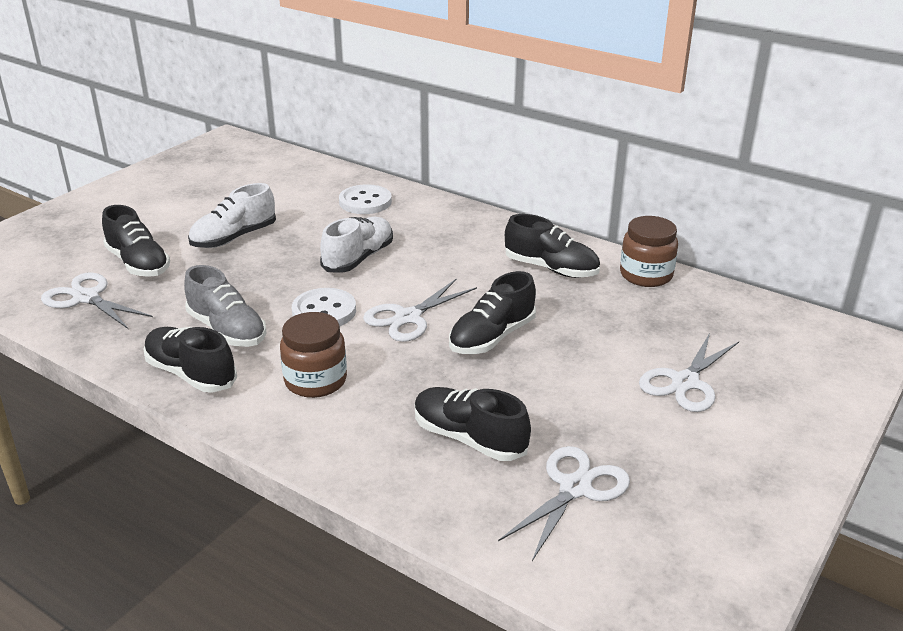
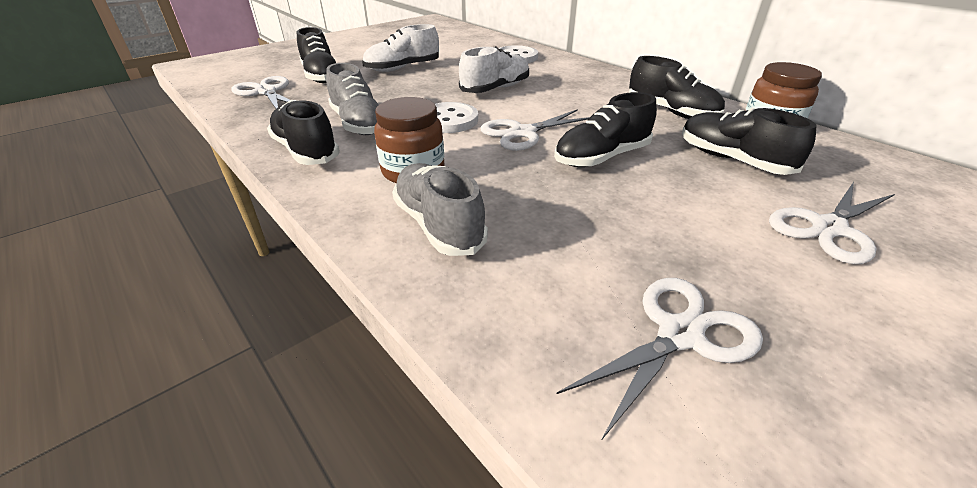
camera: 15 degrees right, 5 degrees up
black shoe [415,387,531,461] -> black shoe moved to [682,108,817,175]
none -> grey shoe [392,163,488,256]

